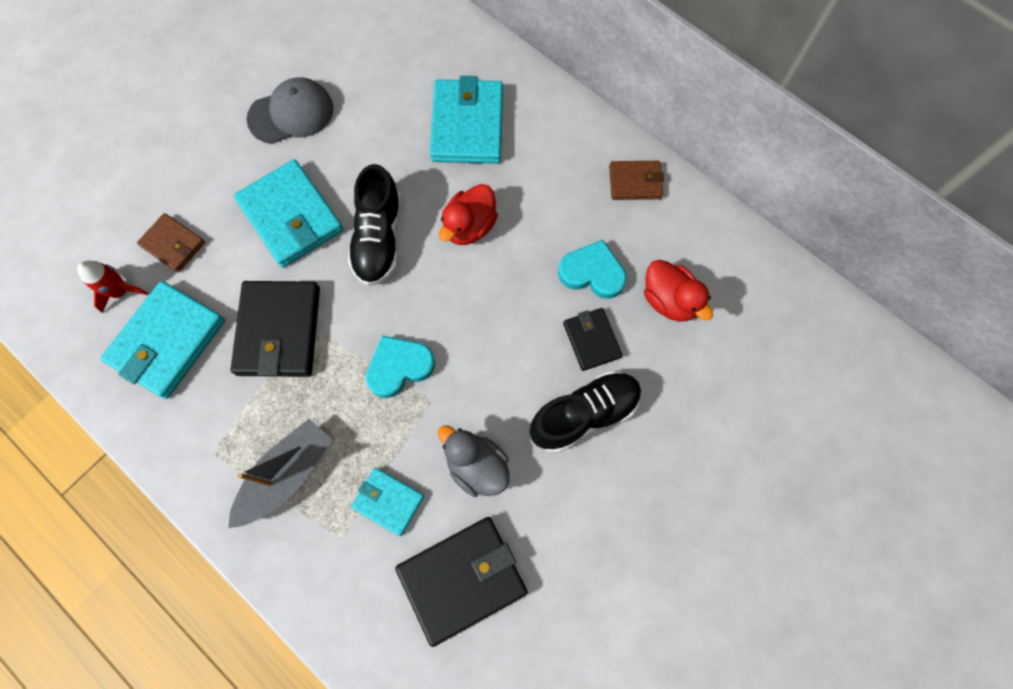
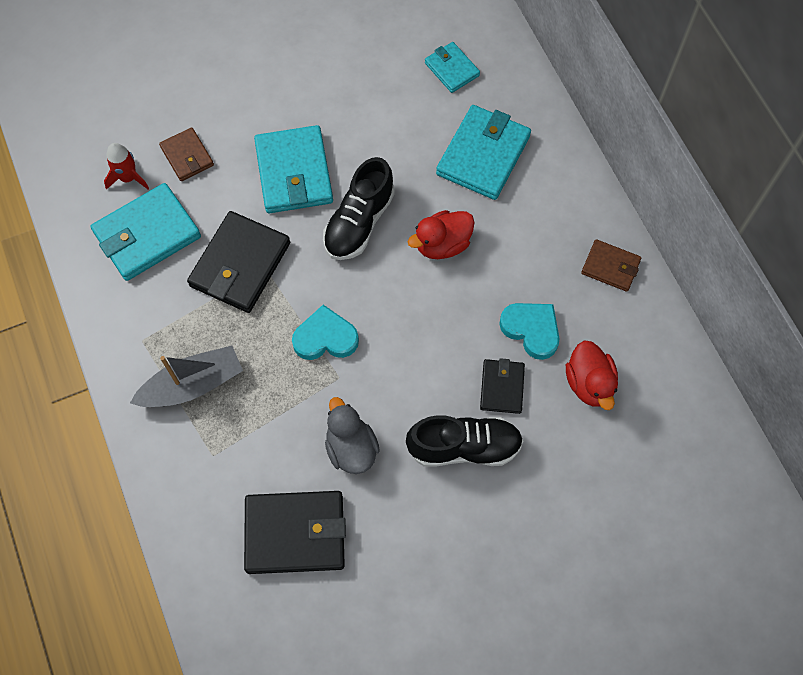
camera: 25 degrees right, 5 degrees down
grey cap [247,78,333,144] -> none
turquoise wallet [351,468,424,536] -> turquoise wallet moved to [425,42,480,93]

